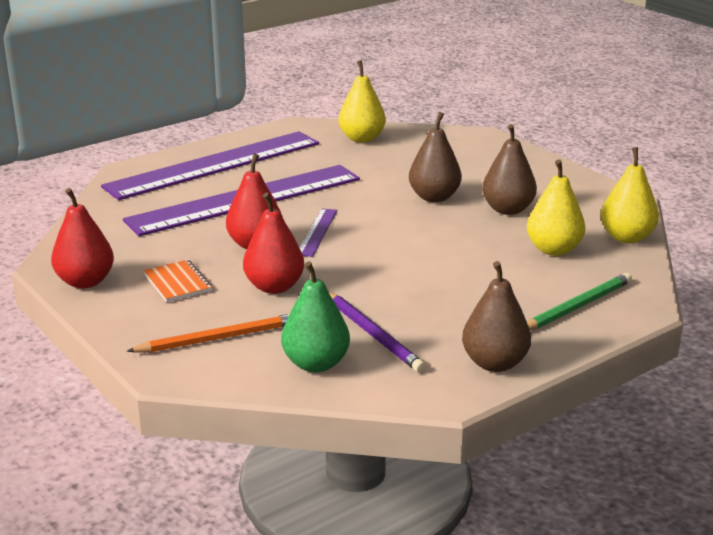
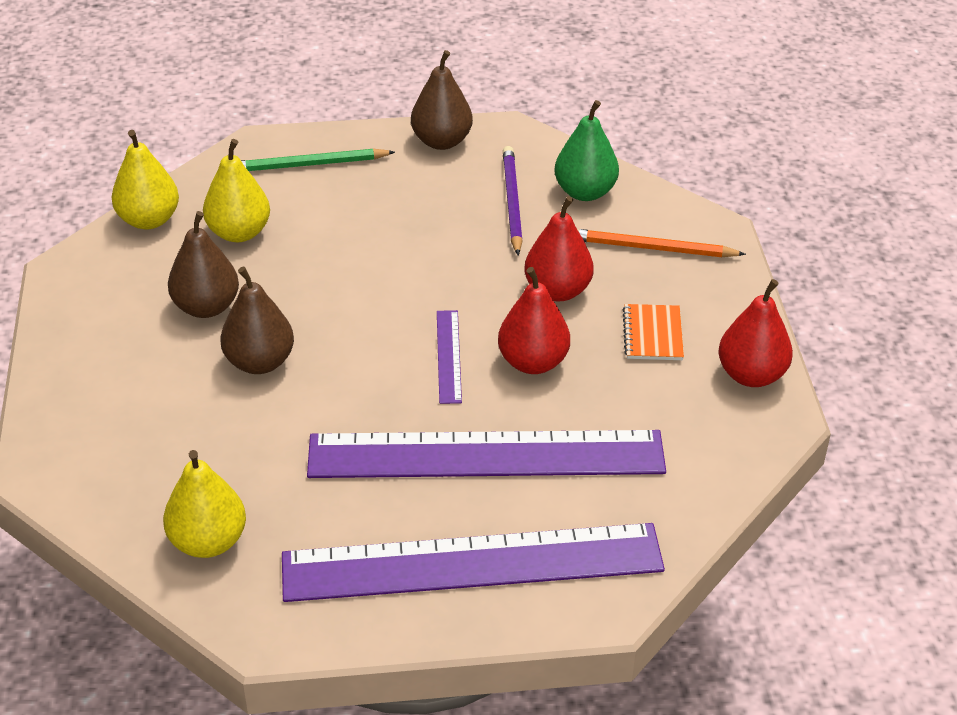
camera: 150 degrees left, 15 degrees up
purple ruler [300,208,337,257] -> purple ruler turned 45 degrees counterclockwise [437,310,462,404]

